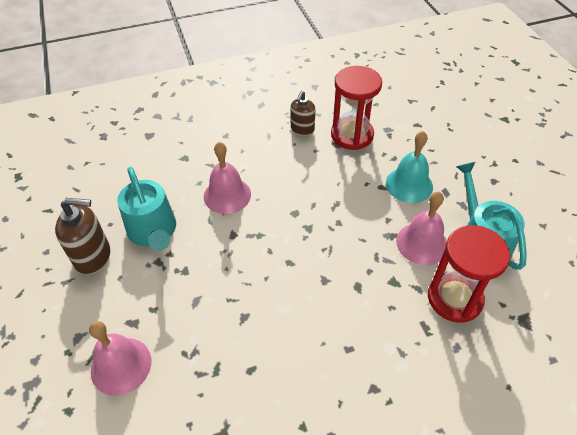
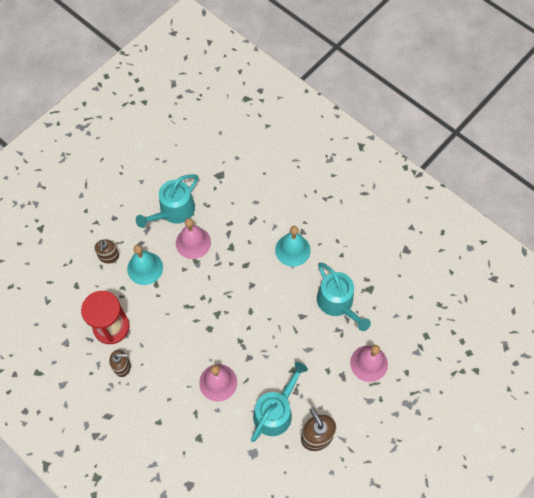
camera: 120 degrees left, 15 degrees up
red hourglass [428,225,510,323] -> none
none -> brown soap dispenser [94,239,119,264]
none -> turquoise bell [275,226,311,267]
none -> turquoise watering can [317,263,371,331]

